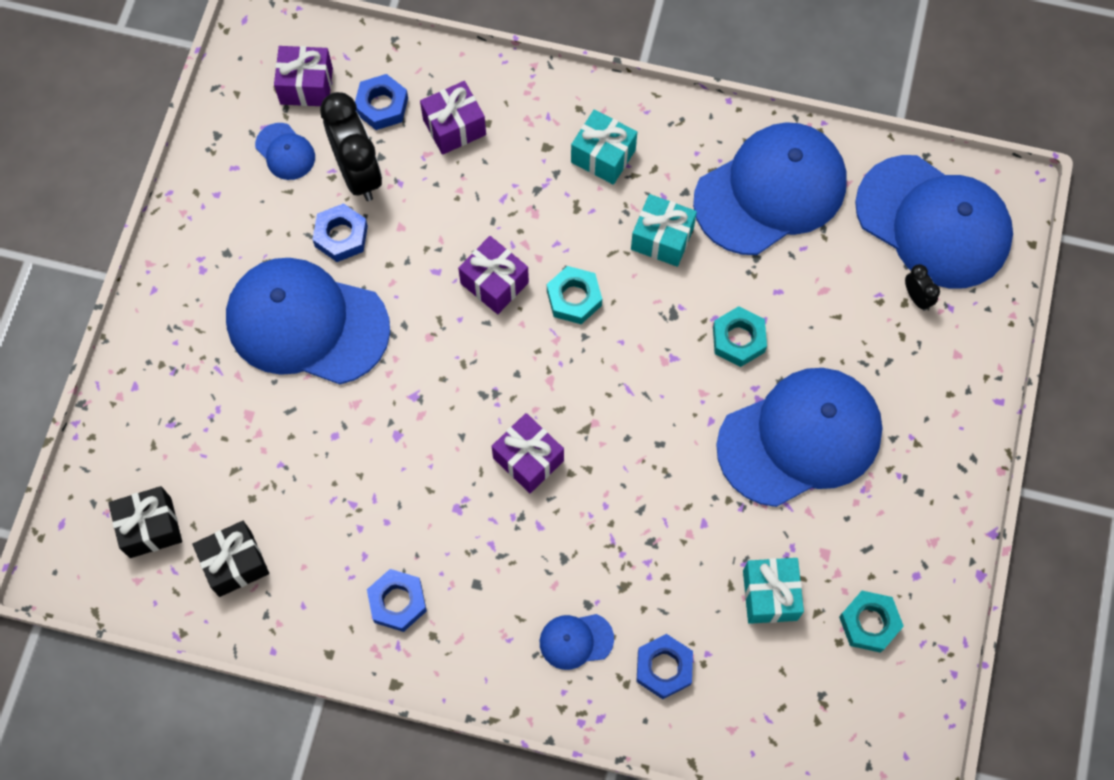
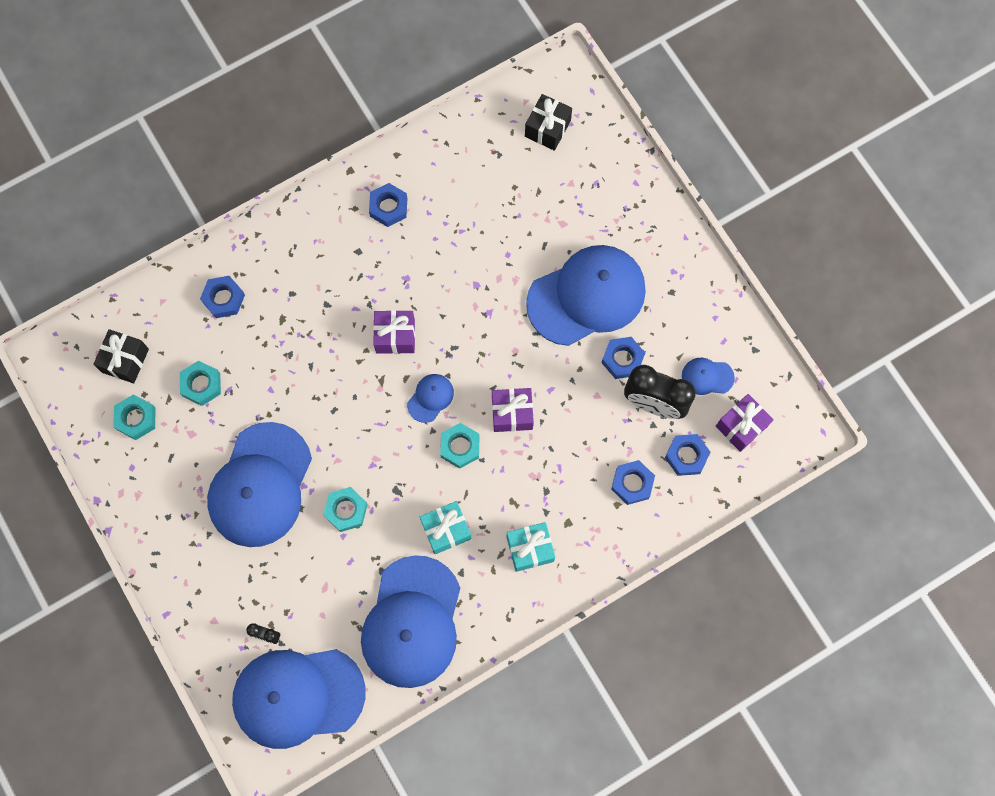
camera: 135 degrees right, 5 degrees up
black gift [192,521,269,597] -> black gift moved to [93,329,149,383]
purple gift [420,81,486,155] -> blue nut [611,460,655,505]
blue cap [540,614,614,670] -> blue cap moved to [407,374,454,423]
turquoise gift [743,558,804,624] -> turquoise nut [180,361,221,406]

